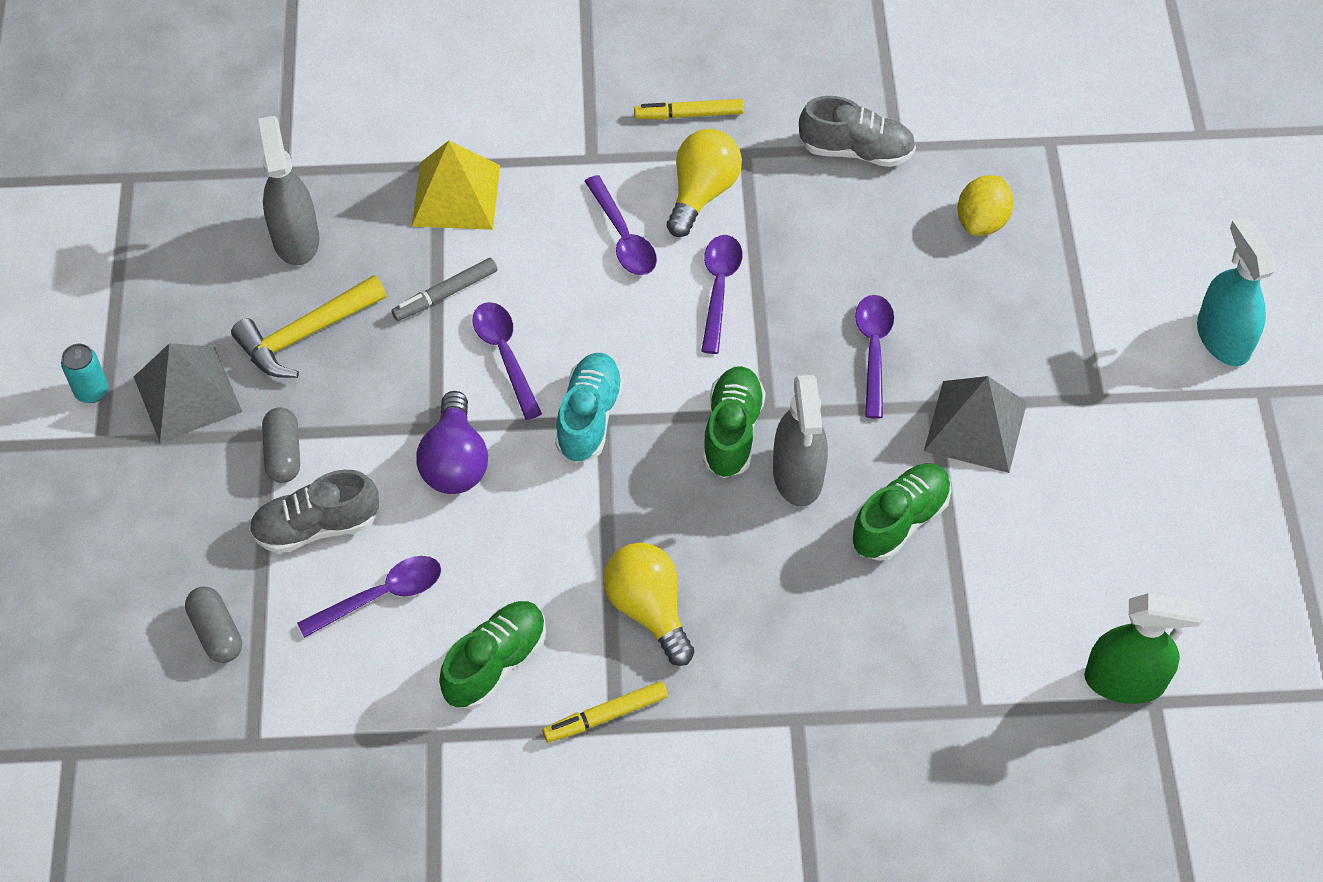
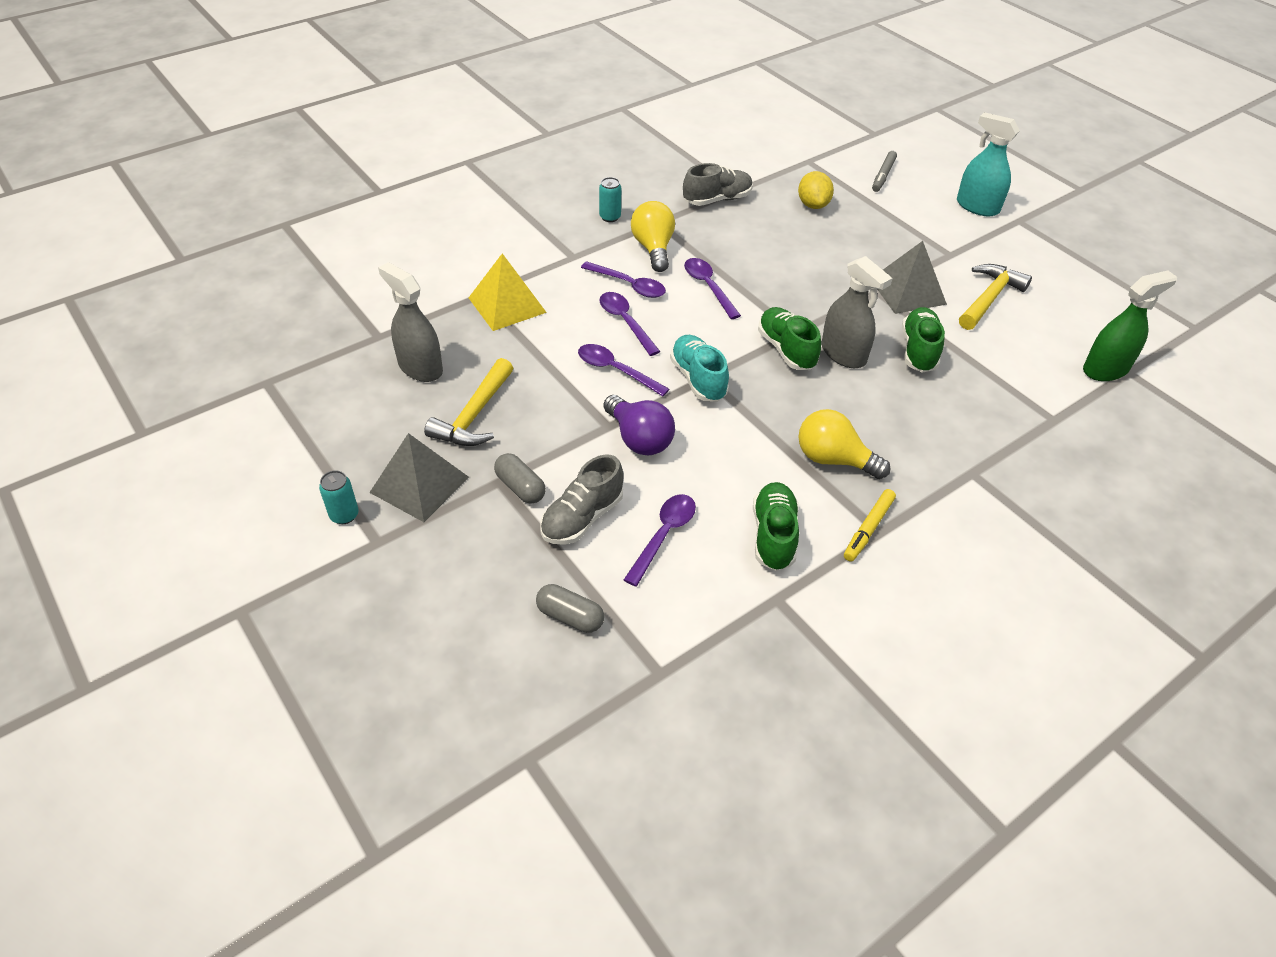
camera: 35 degrees left, 10 degrees down
grey marker [391,258,497,321] -> grey marker moved to [872,151,897,192]
yellow marker [634,99,744,119] -> turquoise can [599,177,621,222]
purple spoon [855,295,894,419] -> purple spoon moved to [599,292,661,356]
none -> yellow hammer [959,264,1032,330]

